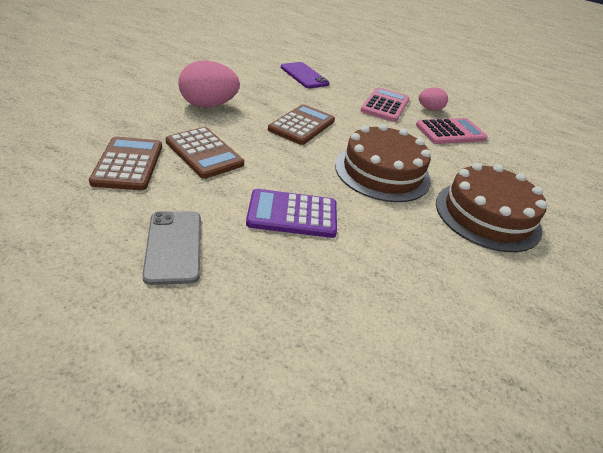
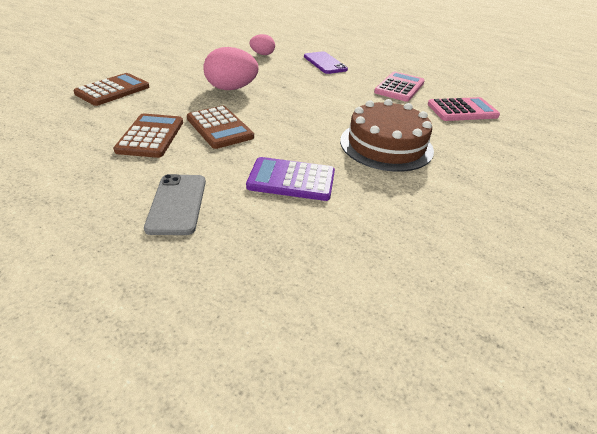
camera: 10 degrees right, 0 degrees up
brown calculator [268,104,335,145] -> brown calculator moved to [73,73,149,106]
pink egg [419,88,448,111] -> pink egg moved to [250,34,275,55]
brown cake [436,163,547,252] -> none

